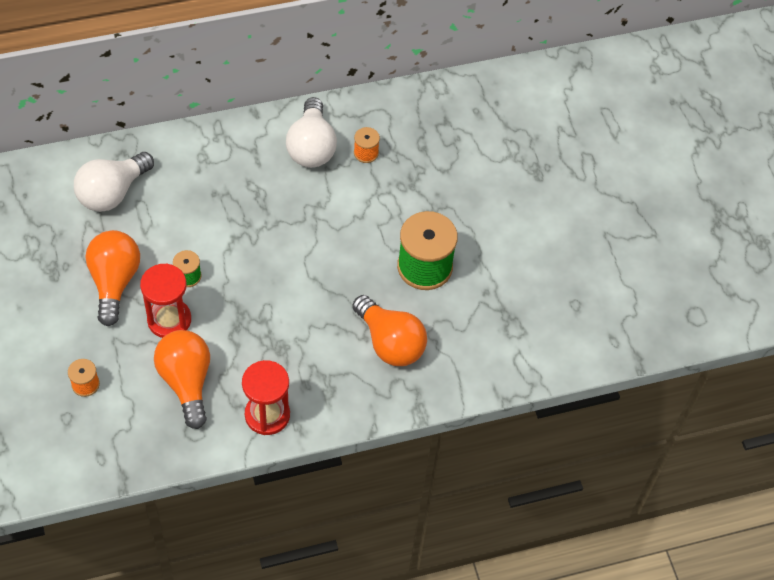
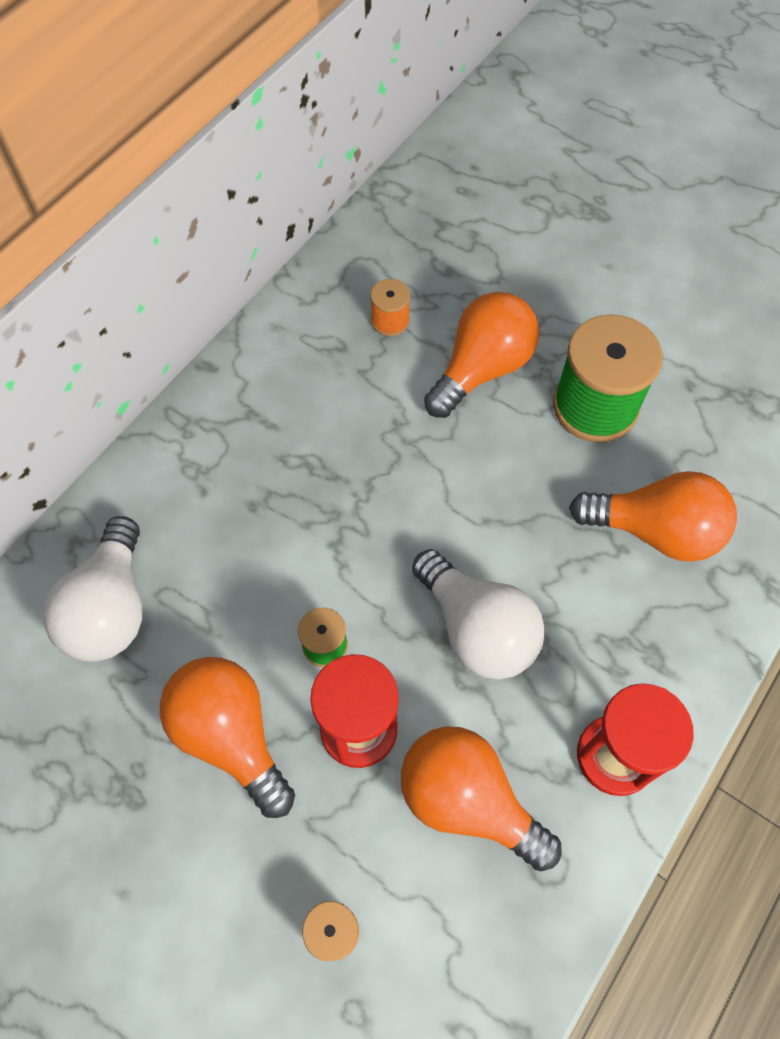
camera: 35 degrees left, 5 degrees up
white light bulb [286,97,337,168] -> white light bulb moved to [412,549,545,679]
none -> orange light bulb [424,292,539,418]

